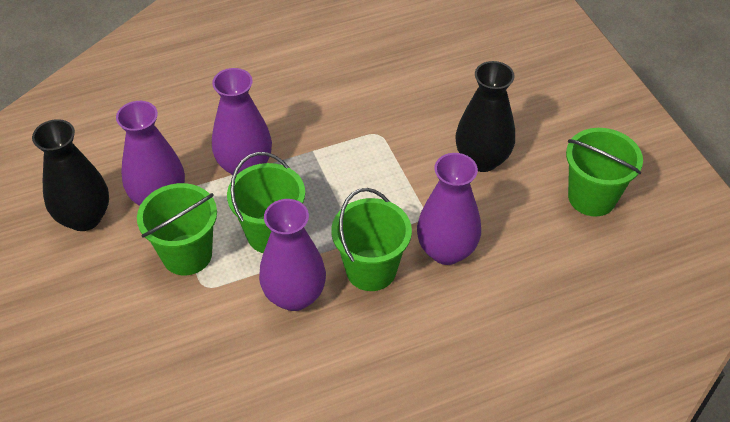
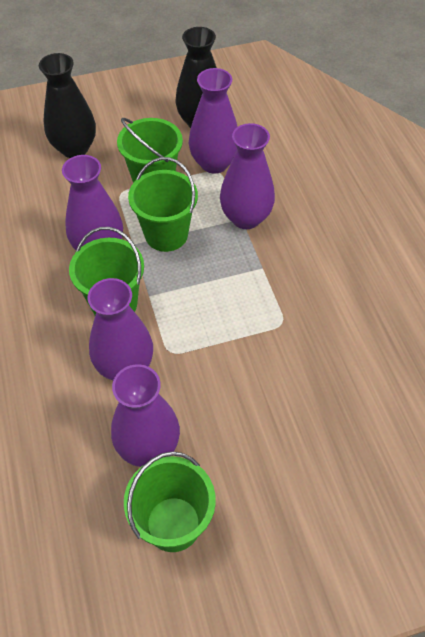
camera: 95 degrees right, 5 degrees up
black vase [456,61,515,172] -> black vase moved to [39,53,96,158]
none -> purple vase [111,364,180,467]

